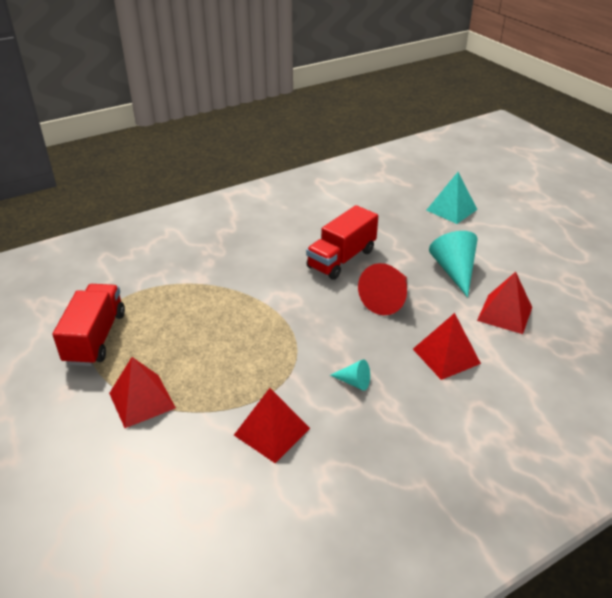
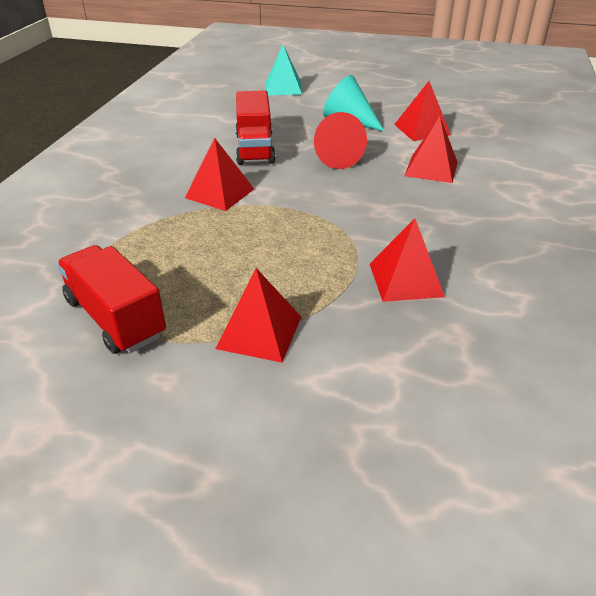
camera: 45 degrees left, 0 degrees up
turquoise cone [330,359,370,391] -> none
none -> red pyramid [185,138,254,211]

